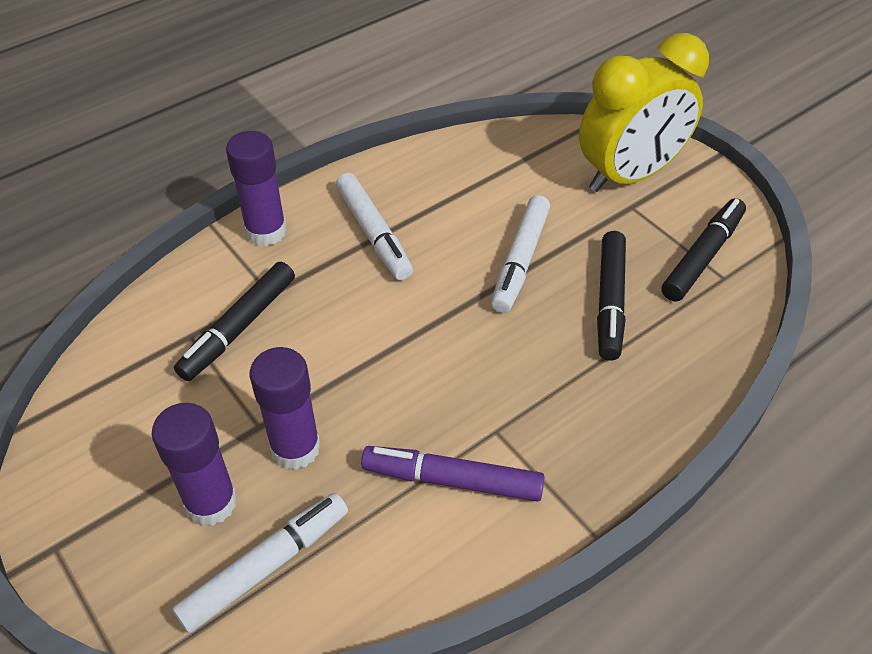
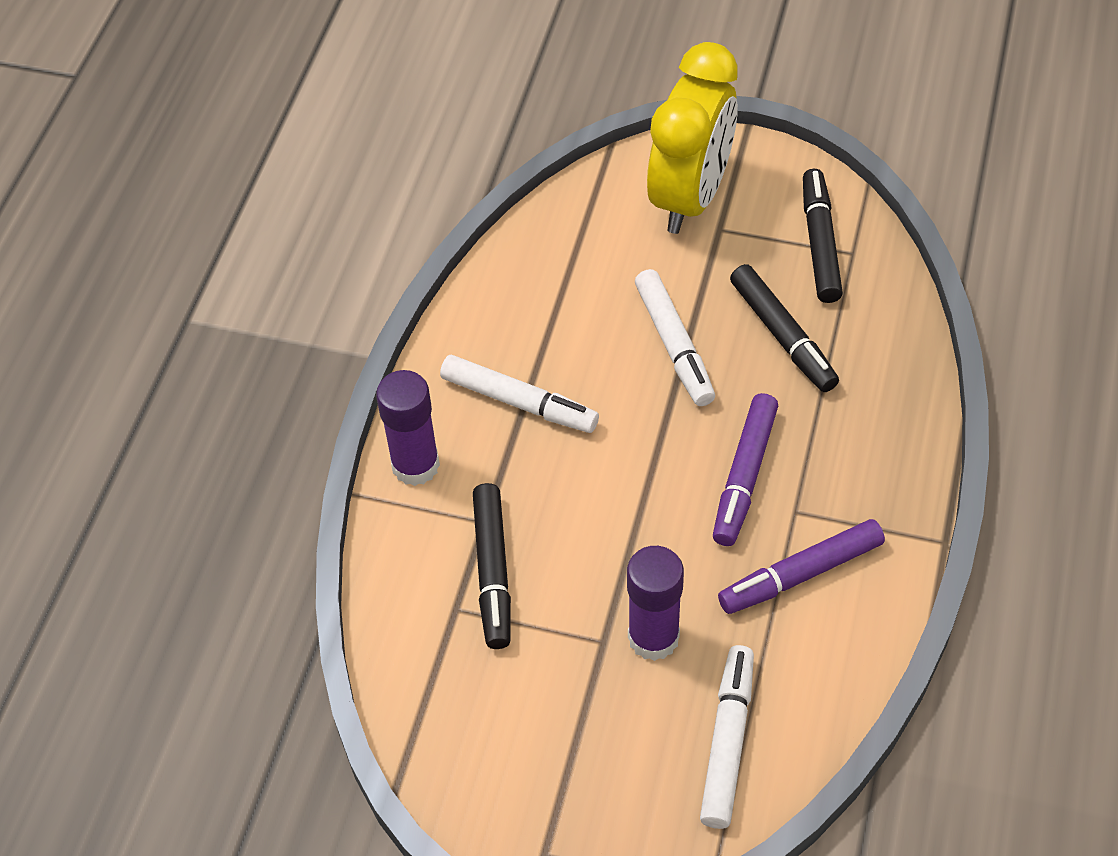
camera: 35 degrees left, 5 degrees up
purple glue stick [152,403,237,526] -> none
none -> purple marker [713,393,778,546]

